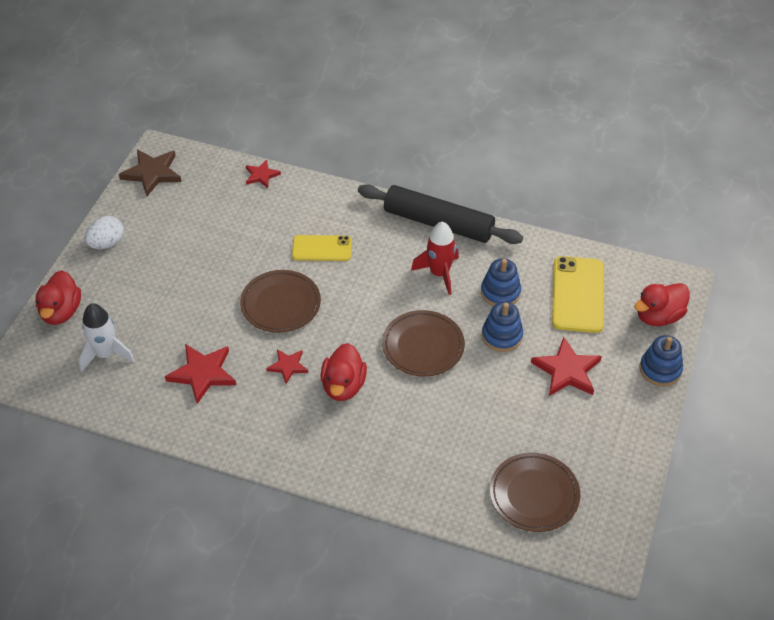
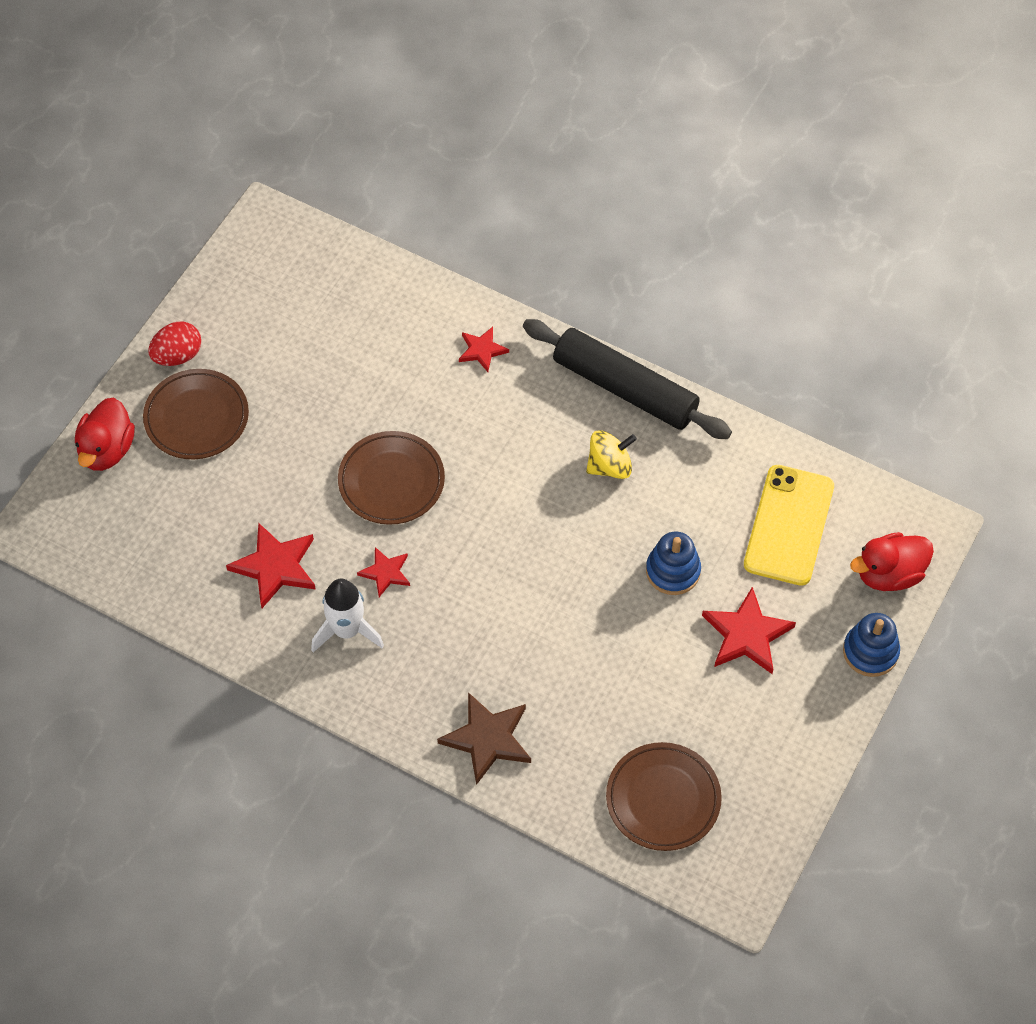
camera: 10 degrees right, 10 degrees up
white rocket [79,303,135,372] -> white rocket moved to [311,579,384,652]
white egg [85,216,124,249] -> red egg [149,321,201,366]
brown star [119,149,182,196] -> brown star moved to [437,692,531,785]
red star [246,160,281,188] -> red star moved to [459,327,509,372]
yellow phone [292,235,352,261] -> none
red duck [320,343,367,401] -> none
brown plate [382,310,465,377] -> brown plate moved to [143,369,249,459]
red rocket [411,221,459,295] -> yellow spinning top [586,430,637,479]
blue stacking toy [481,258,521,306] -> none

